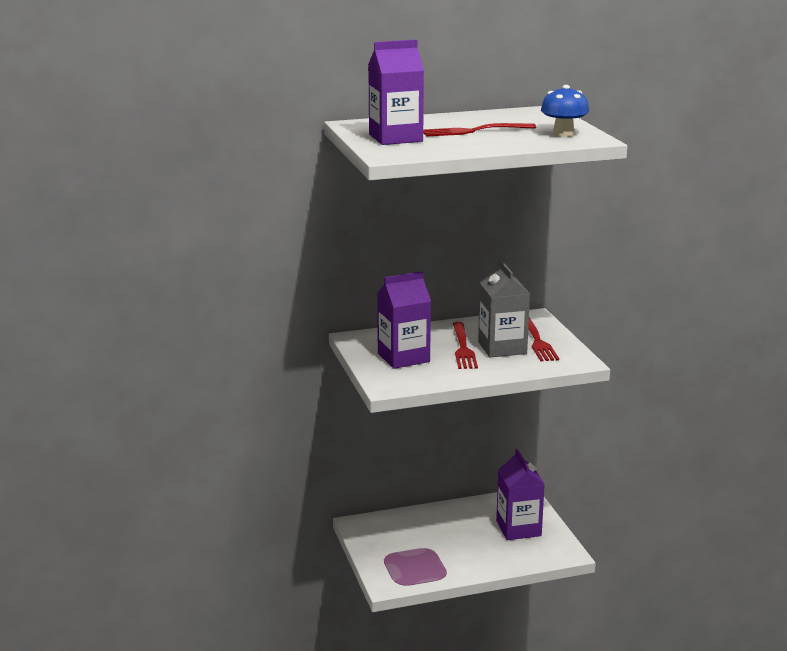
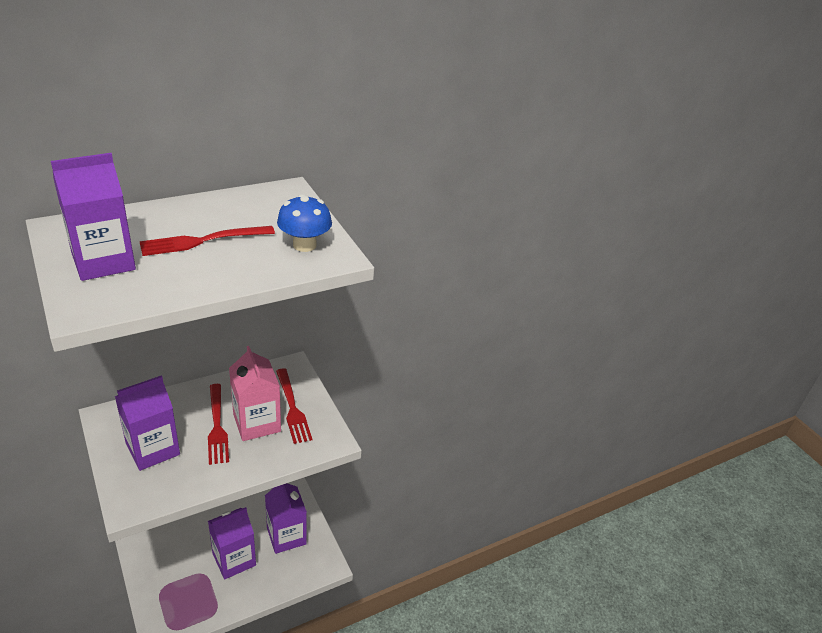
camera: 15 degrees left, 15 degrees up
grey carton [478,259,530,357] -> pink carton [229,346,281,441]
none -> purple carton [208,507,256,580]

